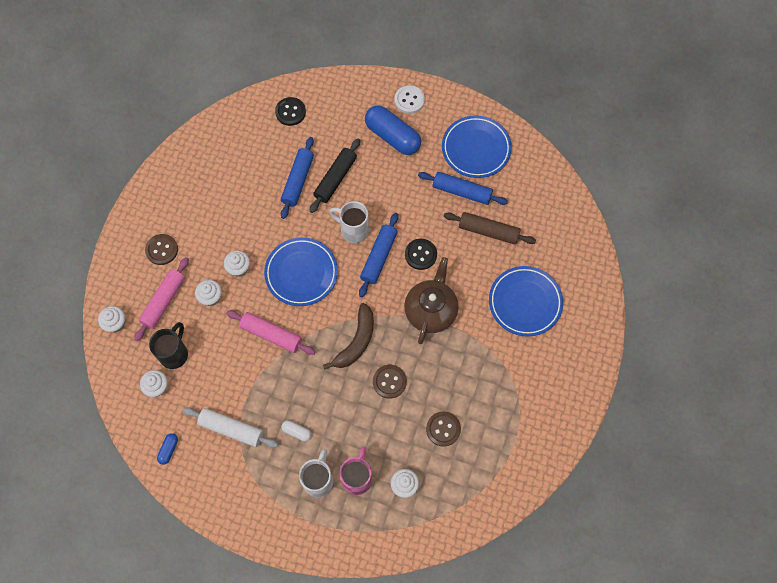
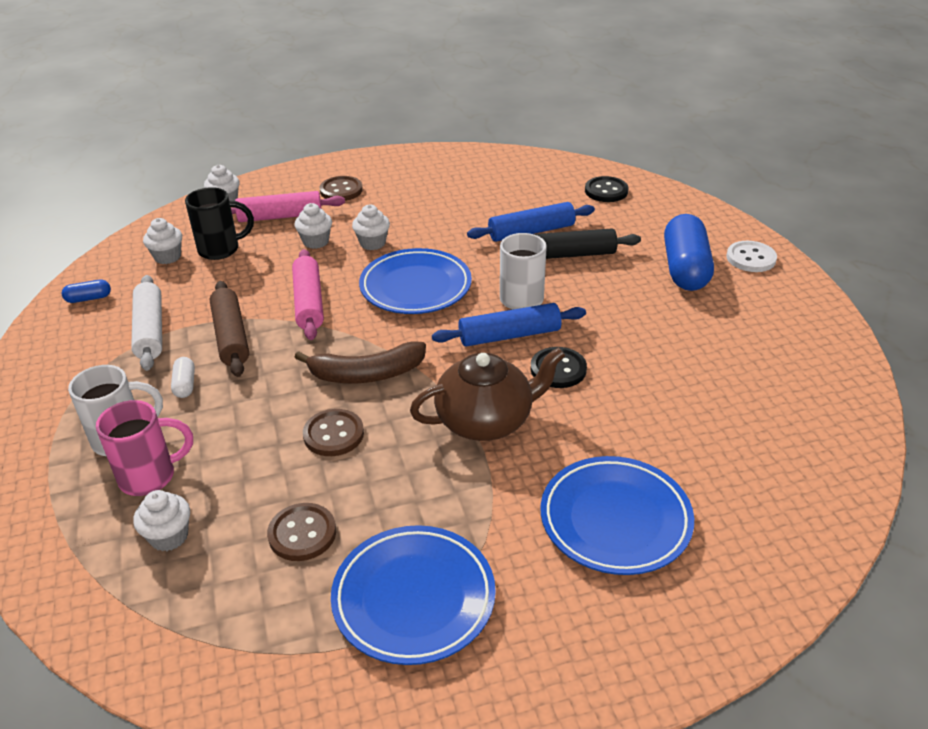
camera: 55 degrees right, 30 degrees down
blue rolling pin [418,172,508,205] -> none
blue plate [442,115,512,178] -> blue plate moved to [331,525,496,665]
brown rolling pin [444,212,536,245] -> brown rolling pin moved to [210,281,249,377]

